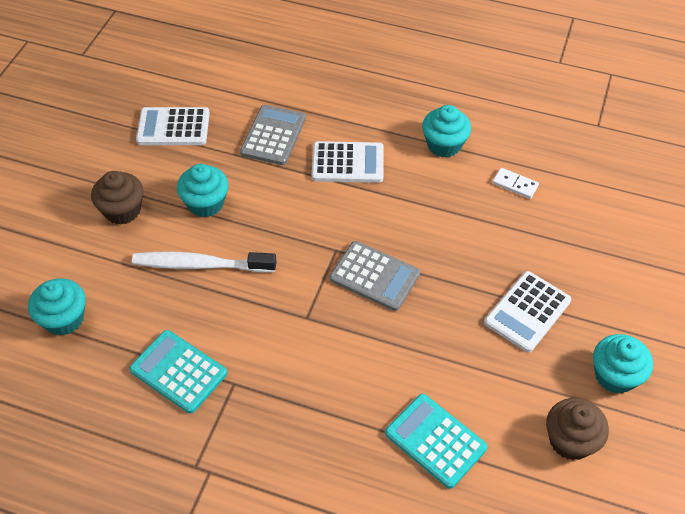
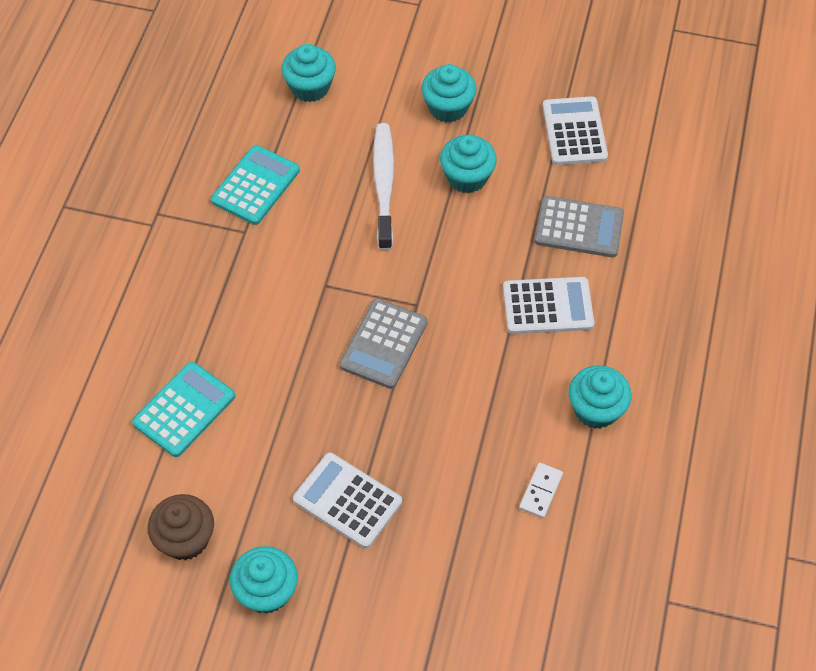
camera: 85 degrees right, 5 degrees up
brown cupcake [91,171,143,224] -> turquoise cupcake [421,64,476,123]
white calculator [312,141,384,183] -> white calculator turned 90 degrees counterclockwise [503,277,594,334]

